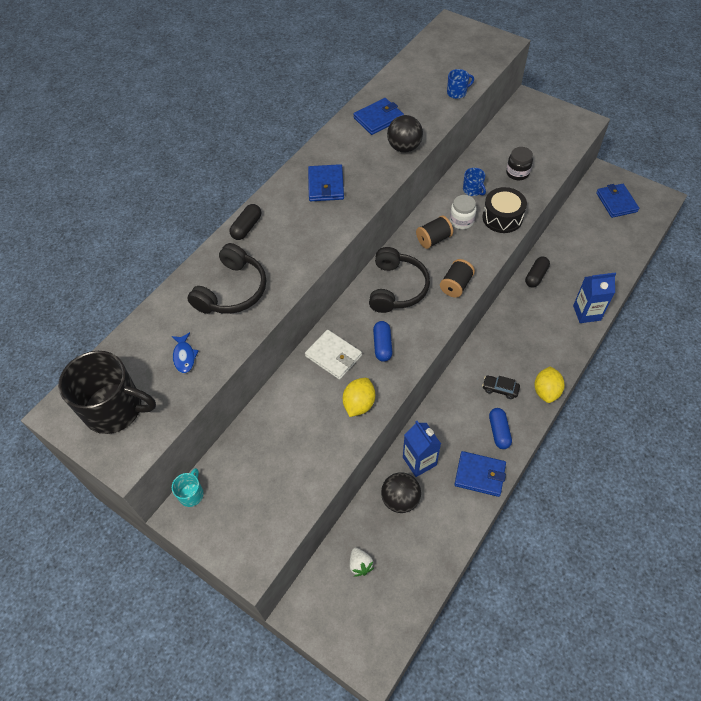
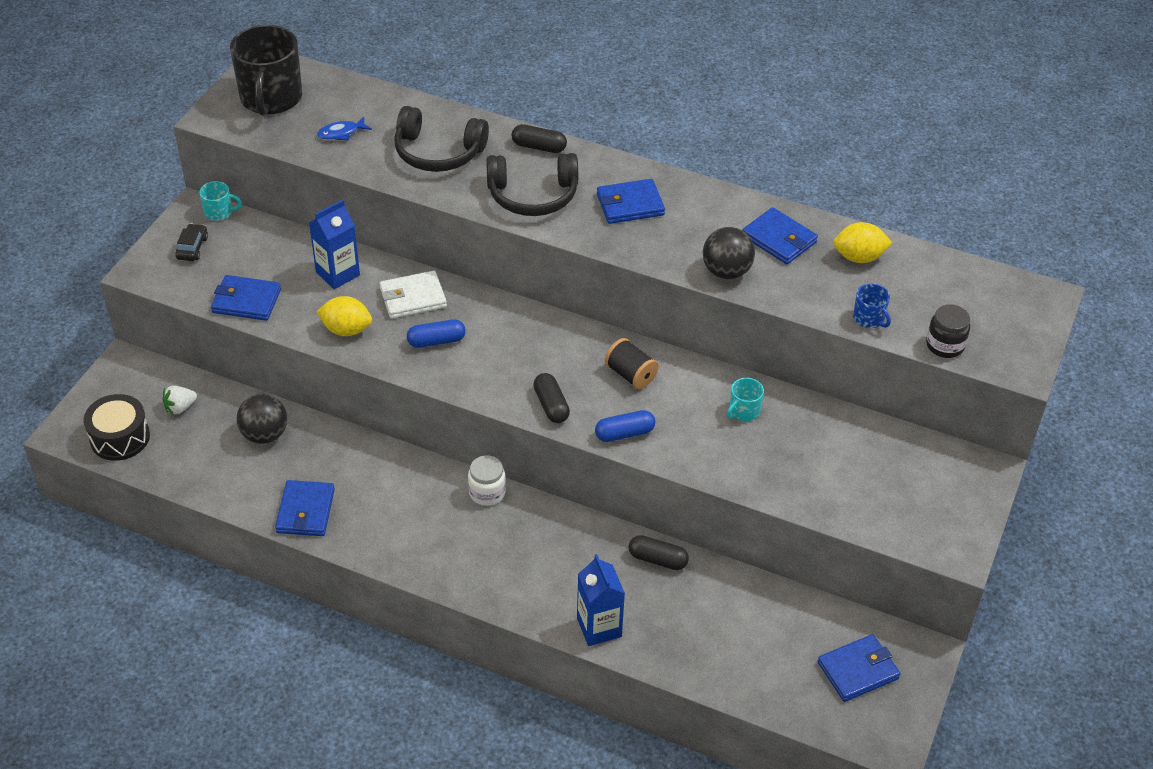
camera: 75 degrees right, 10 degrees down
white wallet [305,330,362,380] -> white wallet turned 45 degrees clockwise [379,271,447,319]
black headphones [369,247,430,313] -> black headphones moved to [486,153,578,216]
blue carton [403,421,441,477] -> blue carton moved to [309,200,360,289]
black spool [440,259,475,298] -> black capsule [533,373,570,423]
white jar [450,195,476,229] -> white jar moved to [468,455,506,506]
blue mug [463,168,486,196] -> turquoise mug [727,378,764,421]
black drum [482,187,527,233] -> black drum moved to [83,394,150,461]
black car [482,376,520,399] -> black car moved to [175,223,208,261]
blue capsule [489,408,512,449] -> blue capsule moved to [595,410,655,442]
black jar [506,147,533,180] -> black jar moved to [926,304,970,358]
yellow lemon [534,366,565,403] -> yellow lemon moved to [833,222,892,263]
none -> blue wallet [211,275,281,321]

